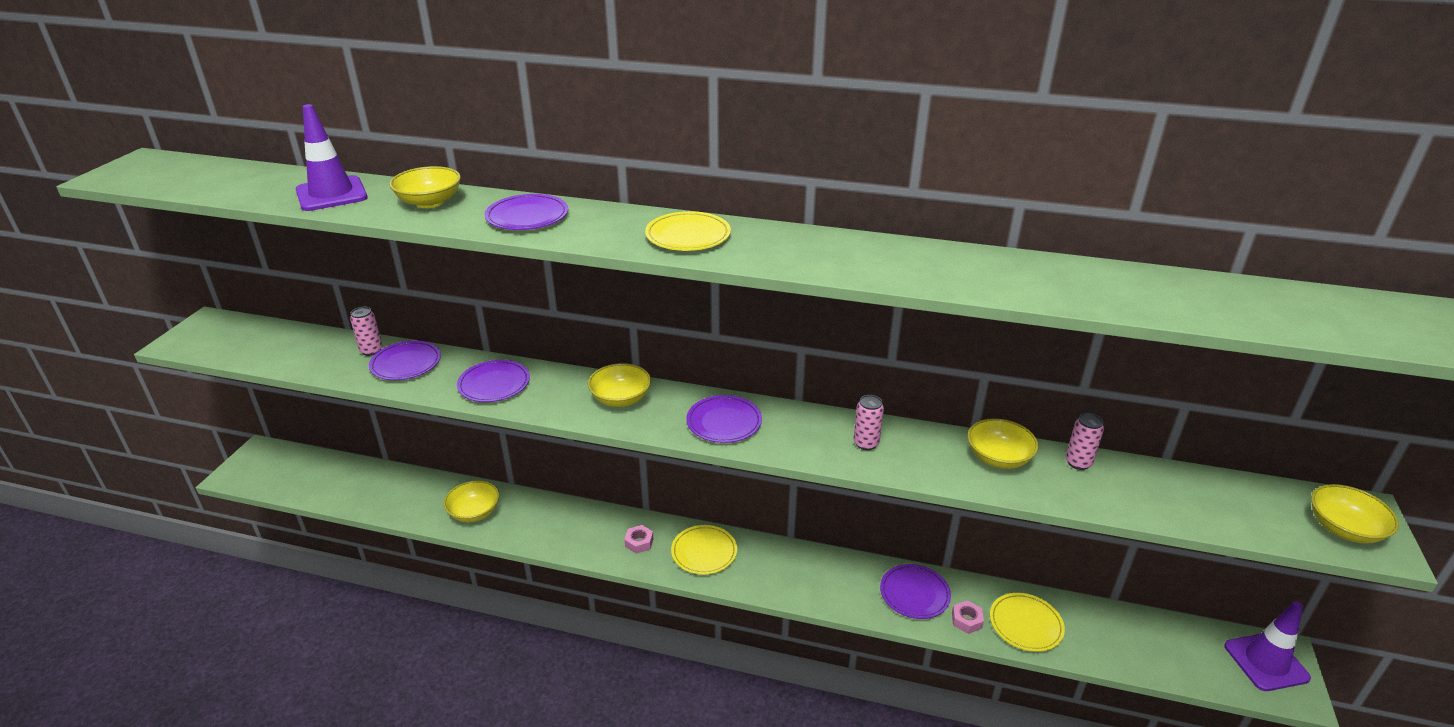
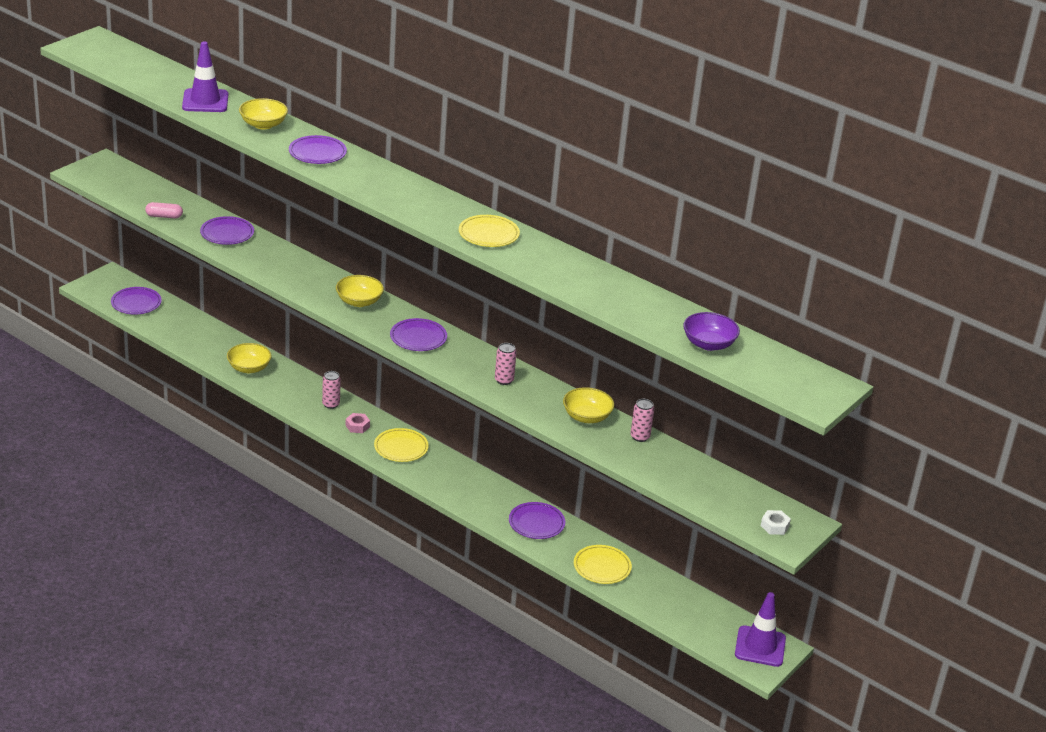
camera: 20 degrees right, 0 degrees up
pink can [350,307,383,356] -> pink can moved to [322,371,341,409]
purple plate [457,360,530,402] -> purple plate moved to [111,287,162,315]
yellow plate [645,211,731,251] -> yellow plate moved to [459,215,520,247]
pink nut [952,601,984,634] -> none
yellow bowl [1311,484,1399,544] -> white nut [761,510,791,535]
none -> pink capsule [145,202,183,218]
none -> purple bowl [683,312,740,351]

